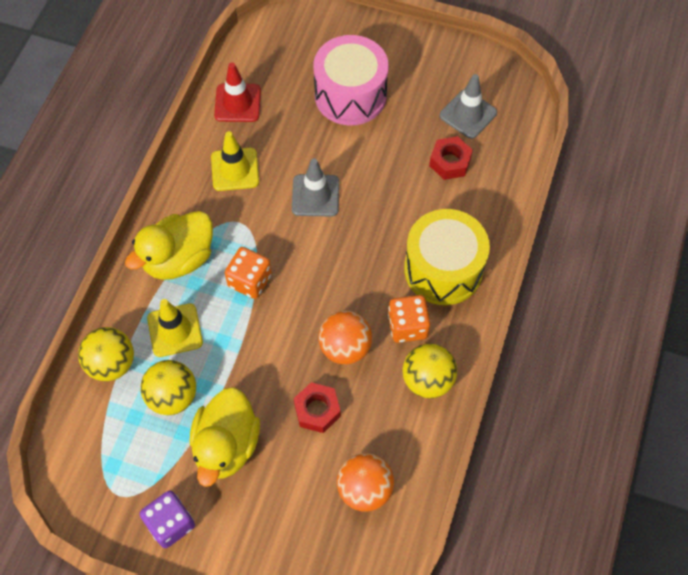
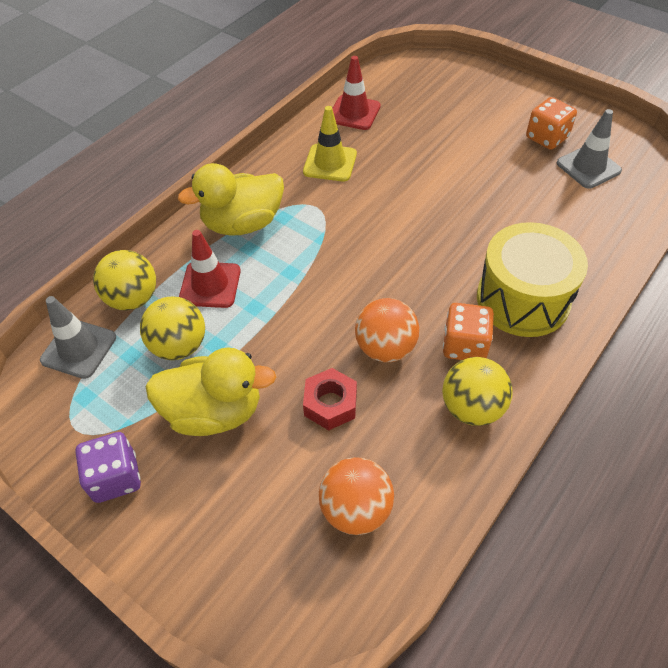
camera: 20 degrees right, 10 degrees down
yellow traffic cone [147,299,203,357] -> red traffic cone [179,230,241,308]
yellow duck [190,387,260,487] -> yellow duck turned 120 degrees counterclockwise [146,347,276,436]
orange dice [225,247,272,299] -> orange dice moved to [526,97,577,150]
grey traffic cone [292,158,339,217] -> grey traffic cone moved to [40,296,116,379]
pink drum [313,35,389,125] -> none
red nut [429,136,473,180] -> none

